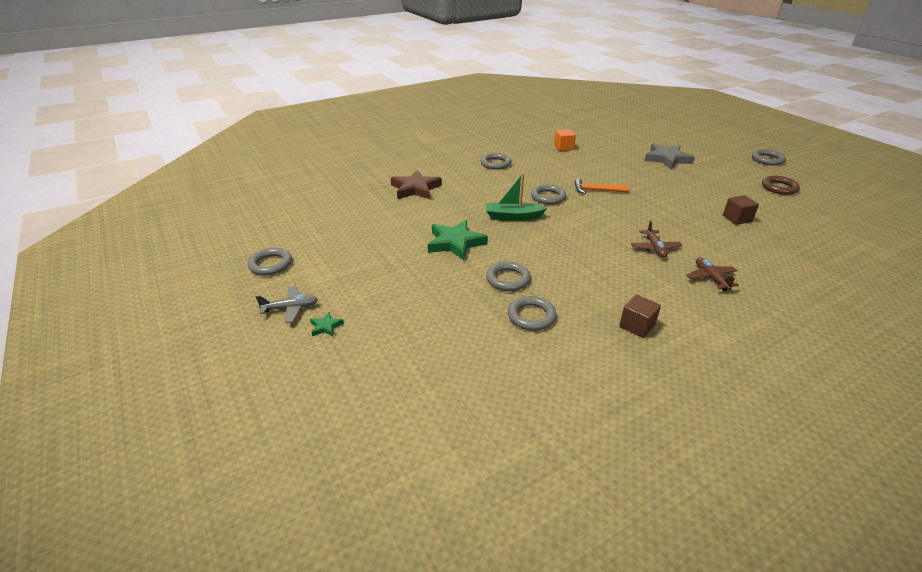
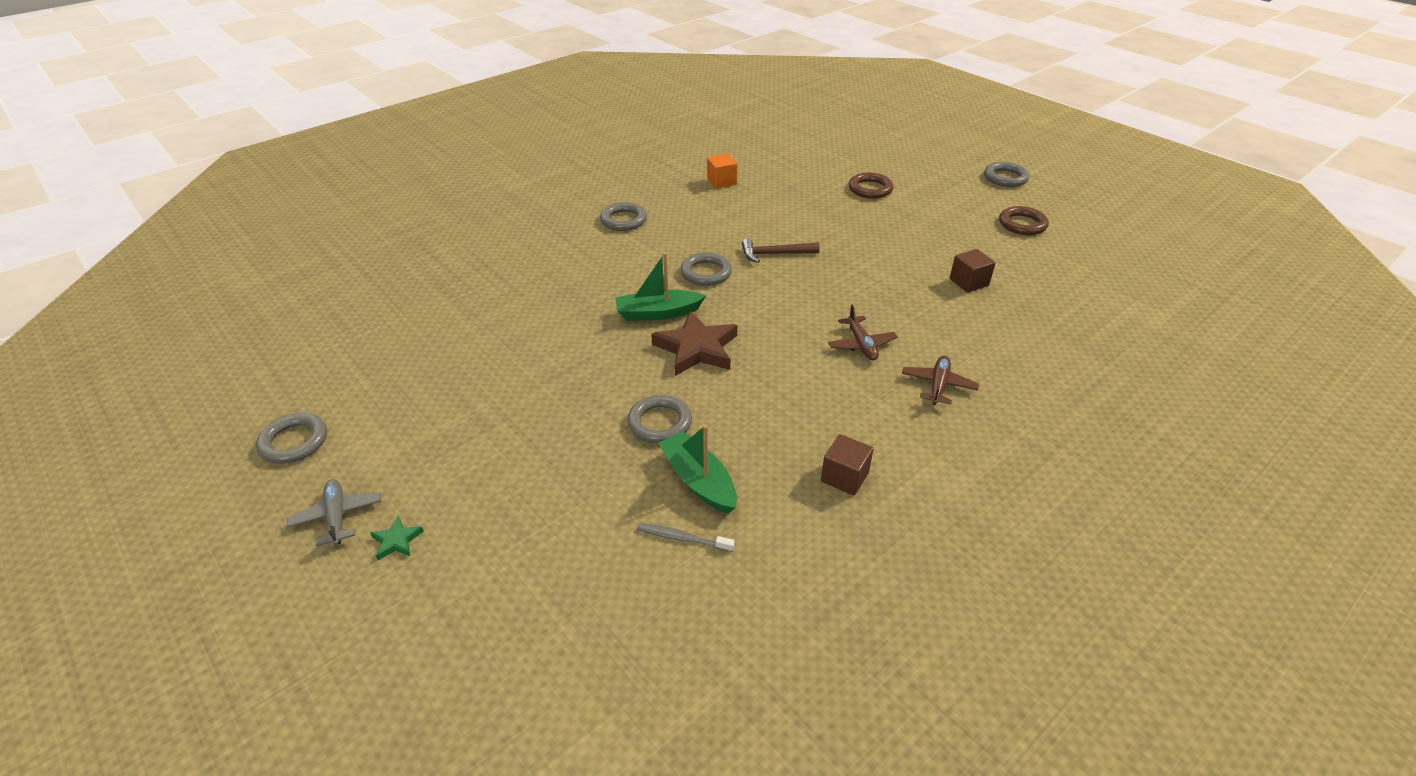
camera: 10 degrees left, 5 degrees up
grey plane [256,286,318,323] -> grey plane turned 90 degrees counterclockwise [287,479,381,547]
brown star [391,170,442,199] -> brown star moved to [651,311,737,376]
green star [428,220,488,260] -> none
grey ring [508,296,557,331] -> green boat [658,425,737,514]
orange hammer [574,179,629,194] -> brown hammer [742,238,820,263]
grey star [644,143,695,169] -> brown ring [849,172,893,199]
brown plane [686,257,739,291] -> brown plane turned 45 degrees clockwise [902,355,979,405]
none -> grey toothbrush [637,523,735,552]

